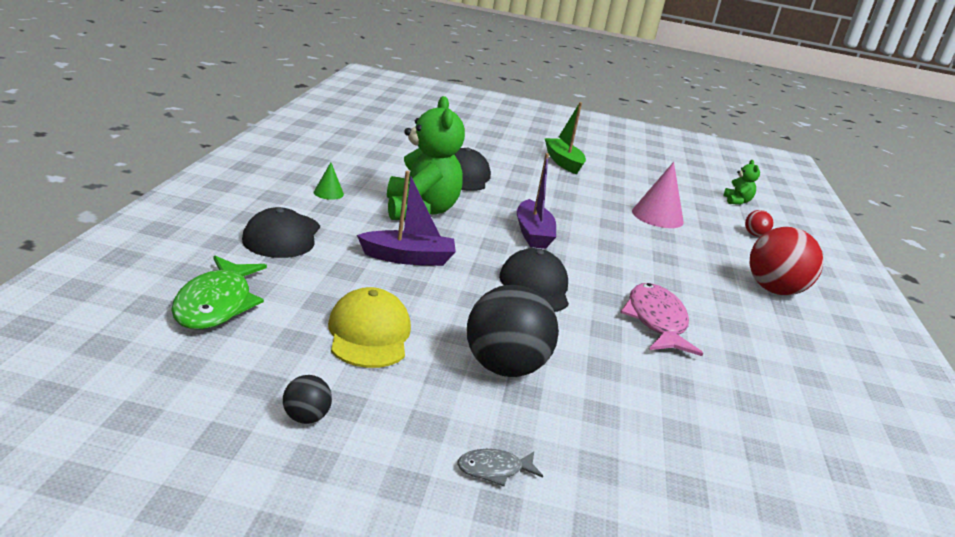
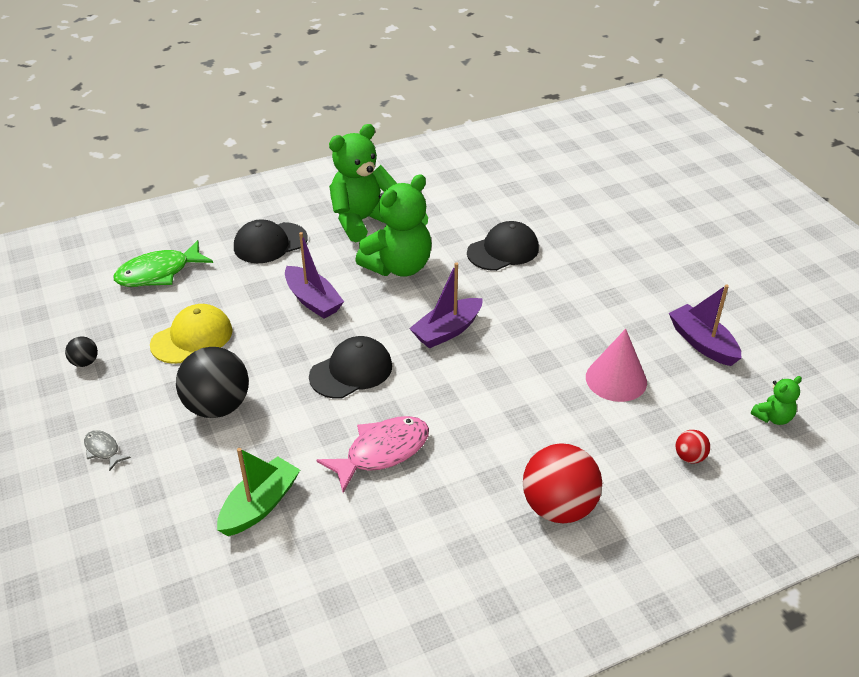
camera: 60 degrees right, 15 degrees up
green cone [314,163,344,200] -> green teddy bear [329,124,397,242]
green boat [545,102,586,174] -> green boat moved to [217,448,300,536]
none -> purple boat [669,284,741,366]

